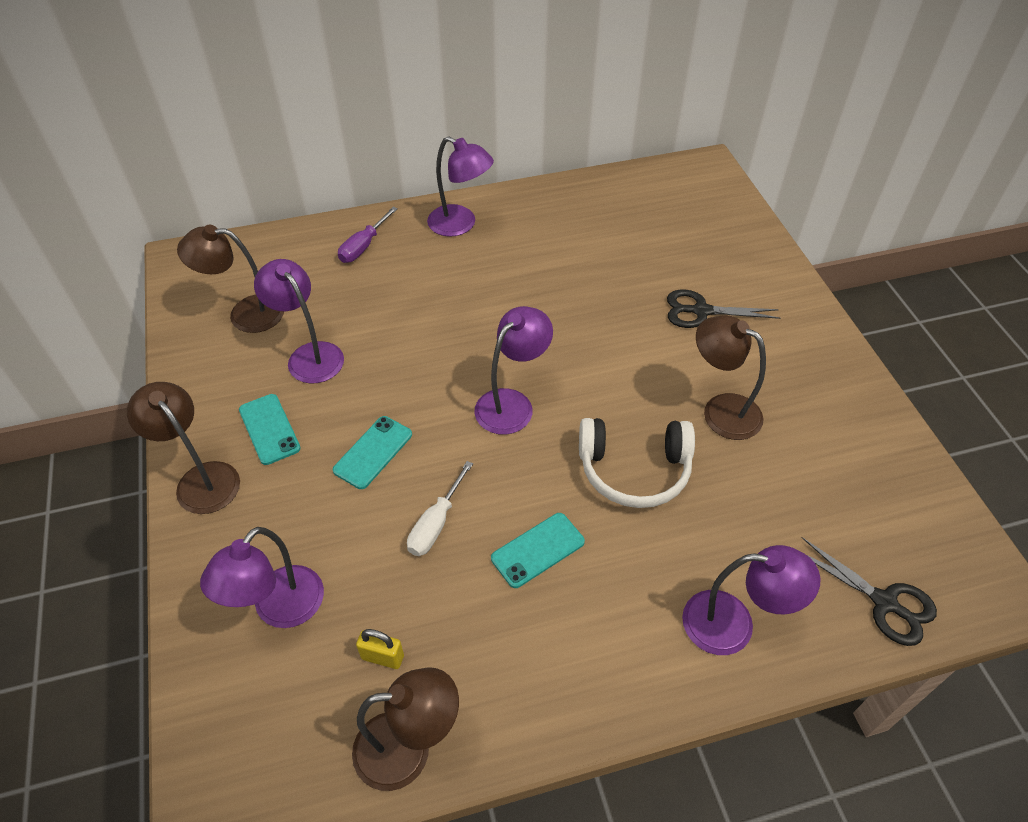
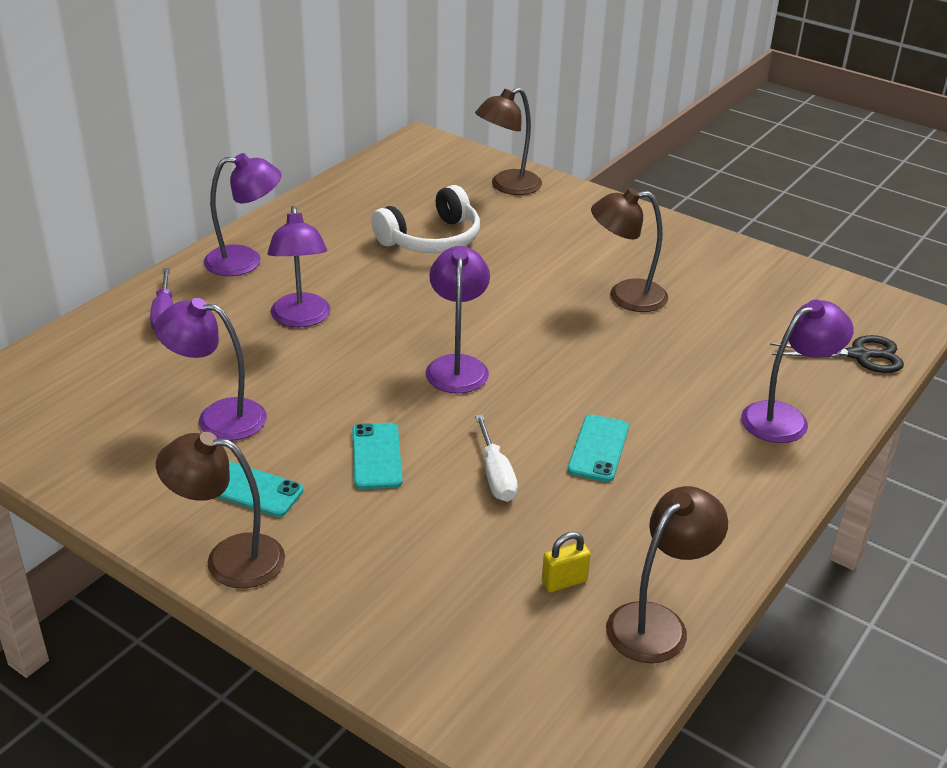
camera: 40 degrees left, 15 degrees down
brown lamp [177,225,284,333] -> brown lamp moved to [475,87,542,195]
purple lamp [200,527,324,628] -> purple lamp moved to [267,206,330,327]
white headphones [579,418,695,508] -> white headphones moved to [371,185,480,253]
black scissors [667,289,780,328] -> none

